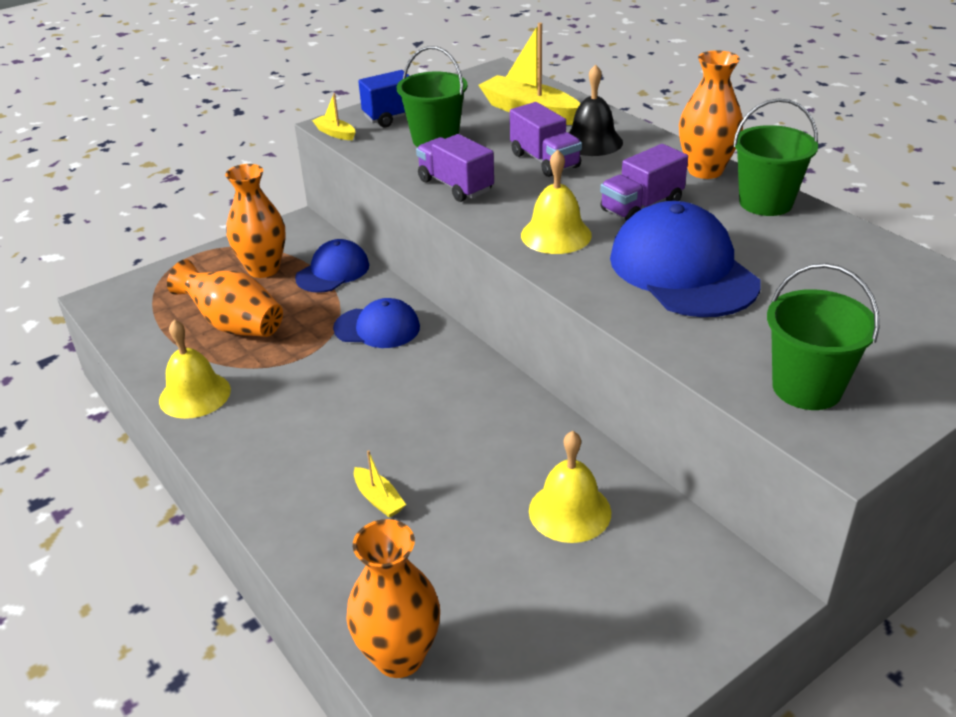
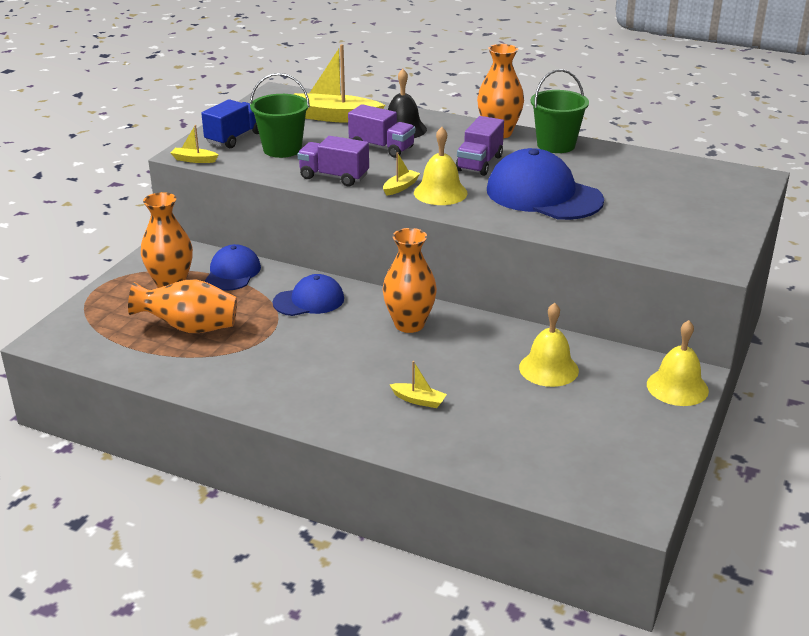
camera: 30 degrees left, 5 degrees down
yellow bell [159,320,231,419] -> yellow bell moved to [647,320,709,406]
orange vase [346,519,440,678] -> orange vase moved to [383,228,437,333]
green bucket [767,263,879,410] -> none
none -> yellow boat [383,152,420,196]

